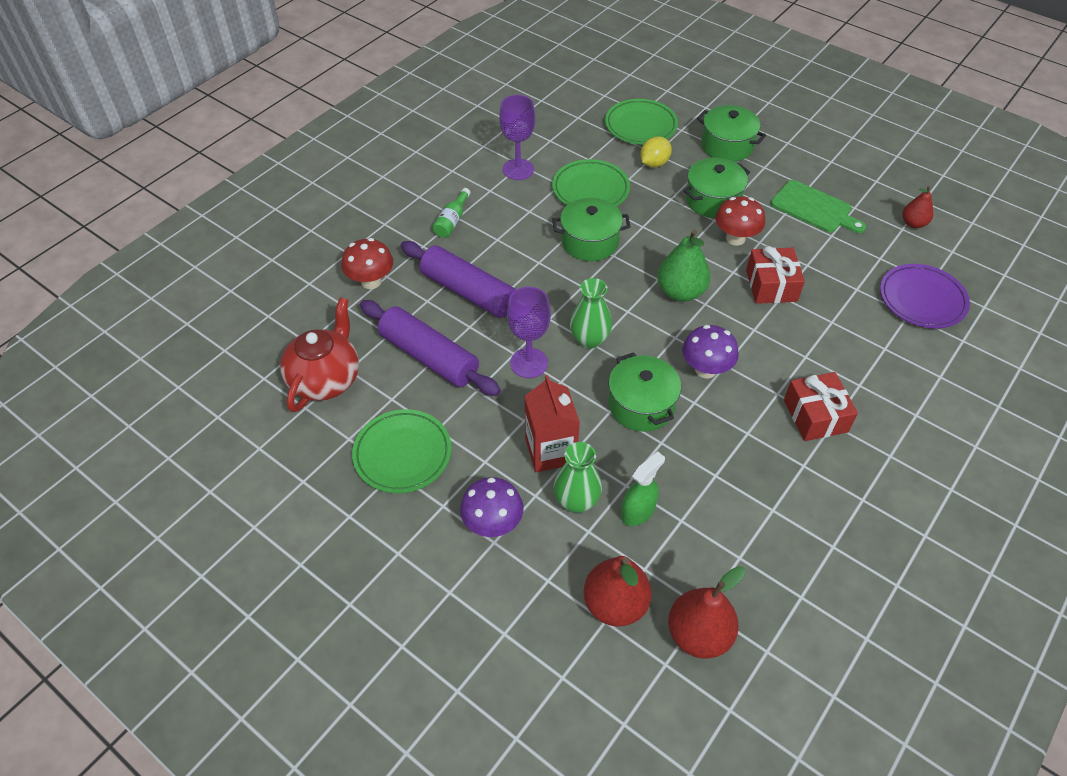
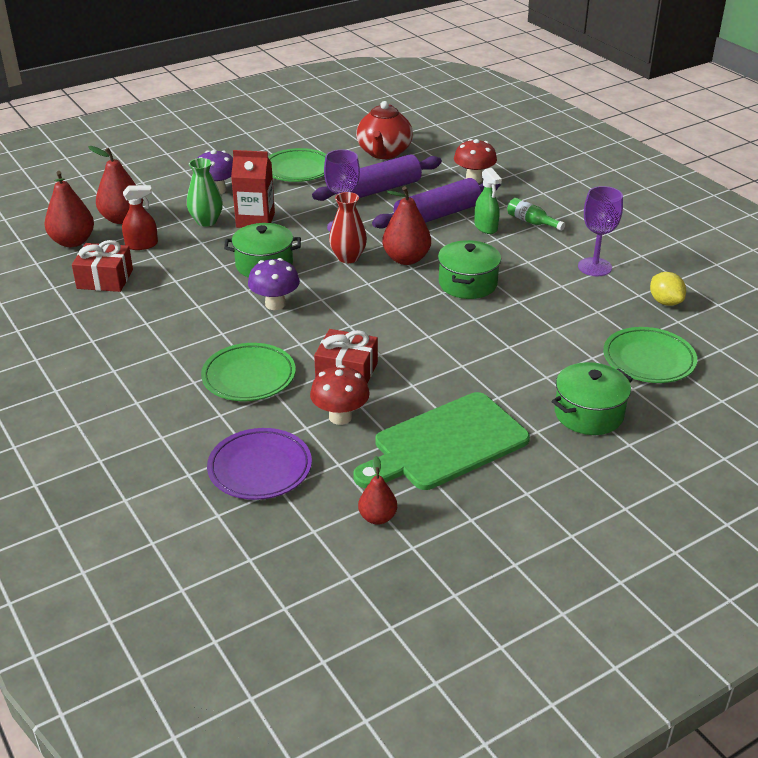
camera: 110 degrees right, 15 degrees down
red teapot [280,297,359,412] -> red teapot turned 60 degrees clockwise [356,101,413,159]
green plate [552,159,630,206] -> green plate moved to [201,343,296,401]
green vase [570,278,612,349] -> red vase [329,192,367,263]
green spray bottle [621,452,665,526] -> green spray bottle moved to [474,168,502,234]
yellow lemon [640,137,672,167] -> yellow lemon moved to [650,272,686,306]
green pear [657,229,711,302] -> none
green pot [683,158,750,218] -> none
red mushroom [715,196,765,246] -> red mushroom moved to [310,365,370,425]
green cutting board [771,180,866,233] -> green cutting board [353,392,530,490], size x1.53
red gift [784,372,858,441] -> red gift moved to [72,240,133,292]
none -> red spray bottle [122,185,158,250]
none -> red pear [382,186,431,265]

